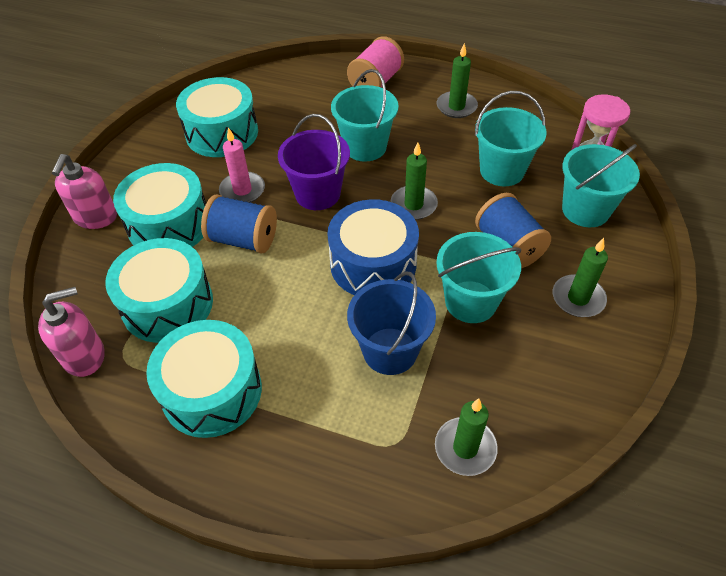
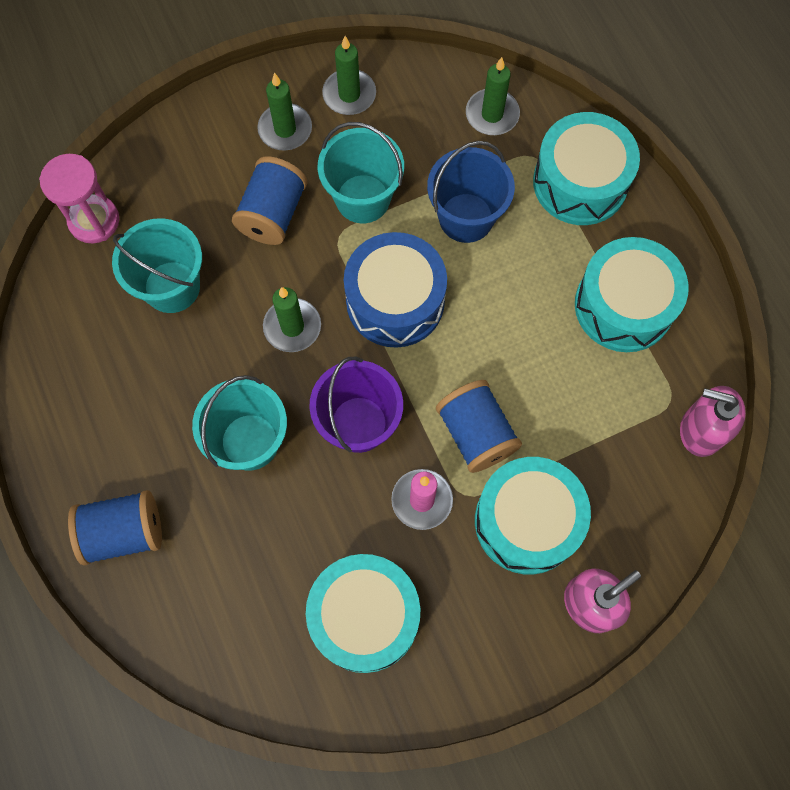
camera: 135 degrees left, 20 degrees up
turquoise drum [105,238,213,343] -> turquoise drum moved to [533,112,640,225]
pink spool [347,36,404,87] -> blue spool [68,490,162,566]
green candle [437,43,478,118] -> green candle moved to [322,36,376,115]
turquoise bucket [562,144,640,227] -> none

